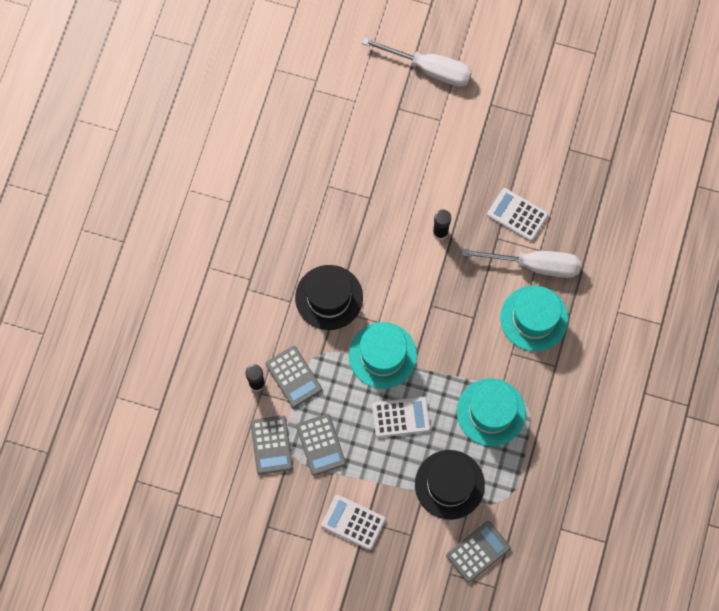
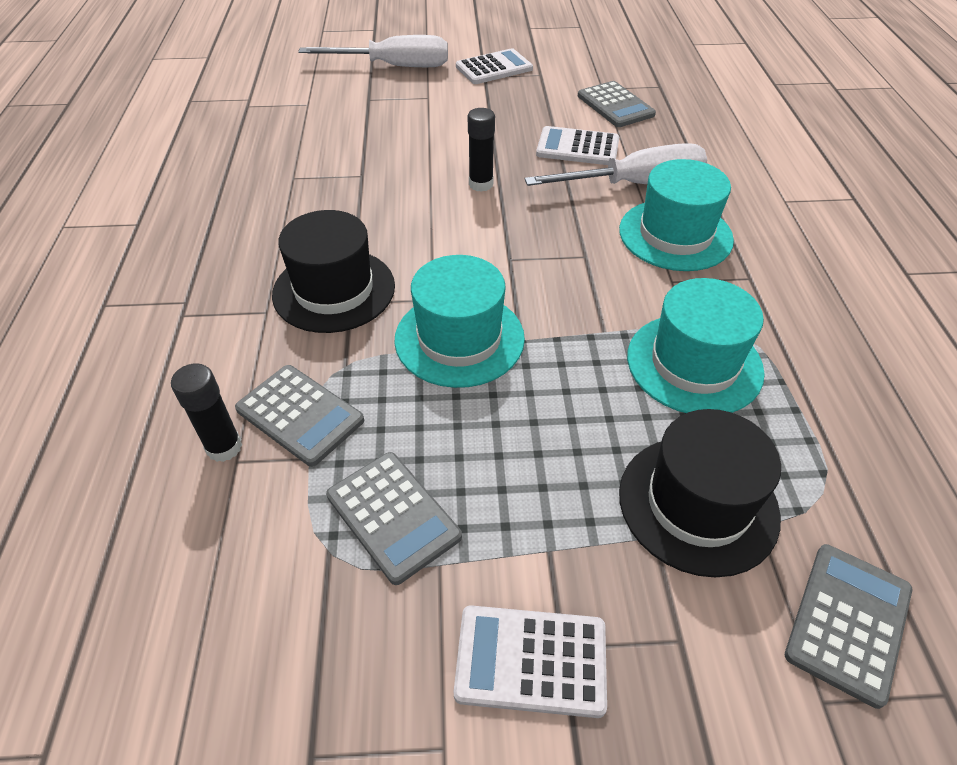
camera: 20 degrees left, 25 degrees down
grey calculator [251,415,293,475] -> grey calculator moved to [578,81,656,127]
white calculator [372,397,431,438] -> white calculator moved to [456,48,533,84]

